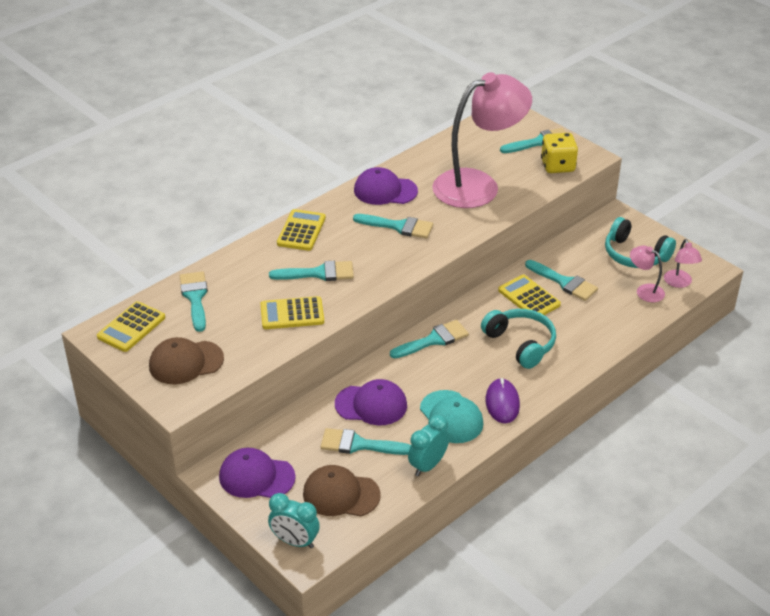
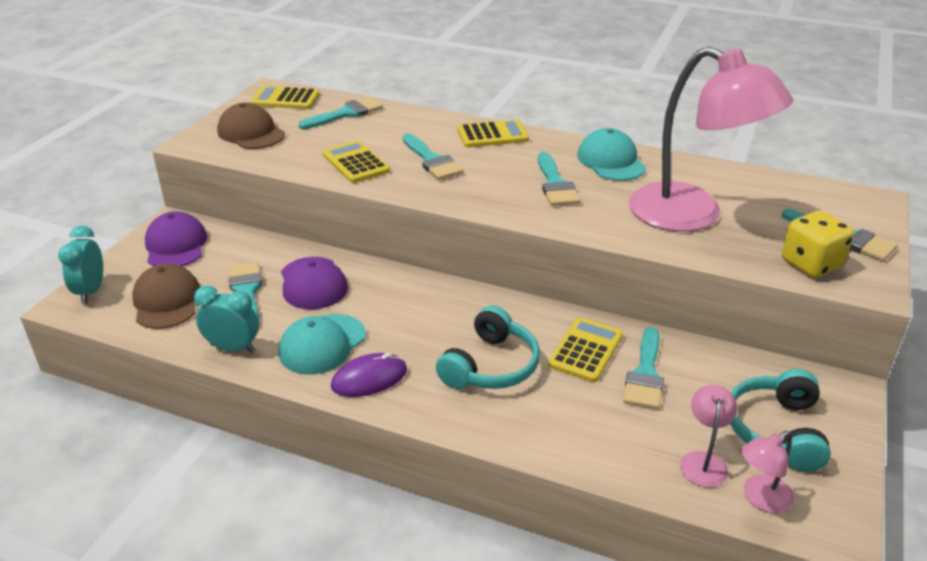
camera: 65 degrees right, 5 degrees down
purple cap [354,167,418,205] -> turquoise cap [577,128,646,181]
turquoise brush [390,320,469,359] -> none

